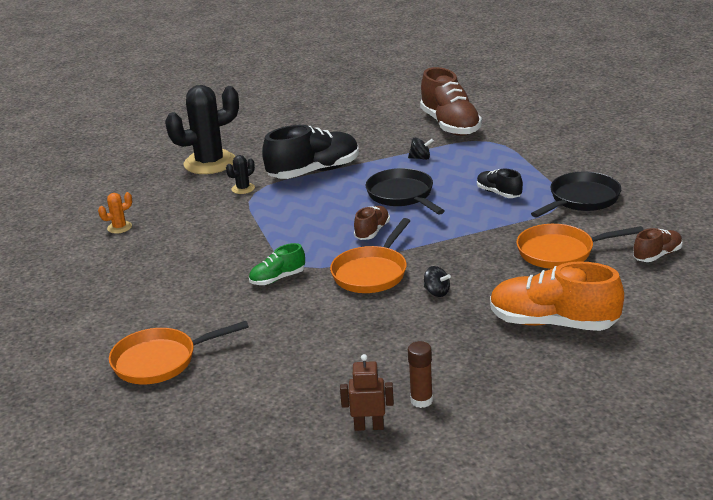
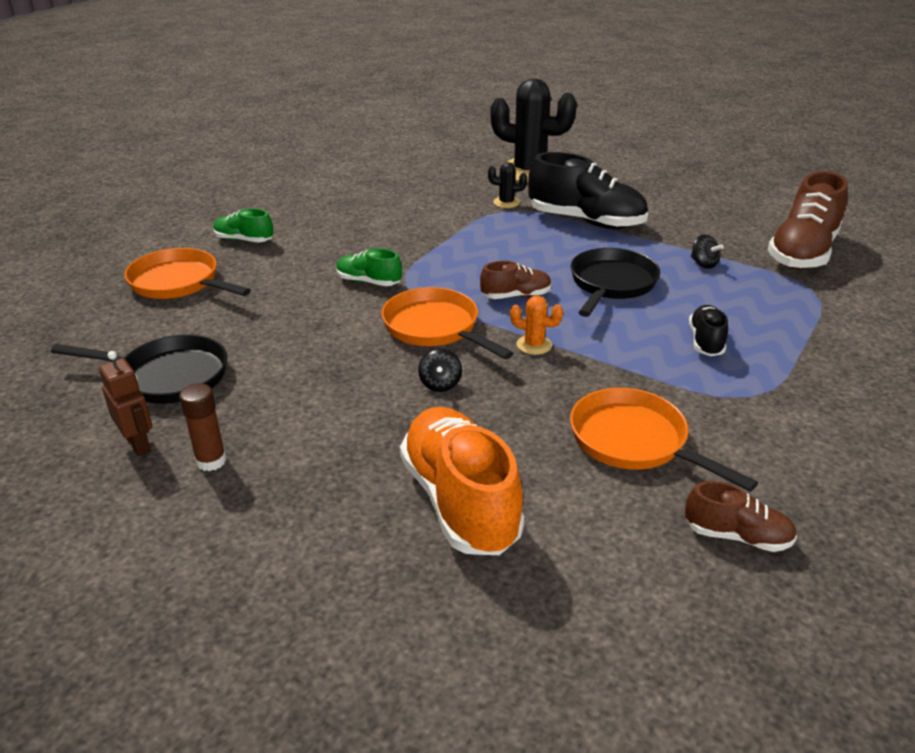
camera: 50 degrees right, 5 degrees up
orange cactus [98,192,132,234] -> orange cactus moved to [510,296,563,355]
orange pan [330,218,410,293] -> orange pan turned 60 degrees clockwise [381,287,513,359]
black pan [531,172,621,218] -> black pan moved to [51,334,228,404]
none -> green shoe [213,208,273,243]

